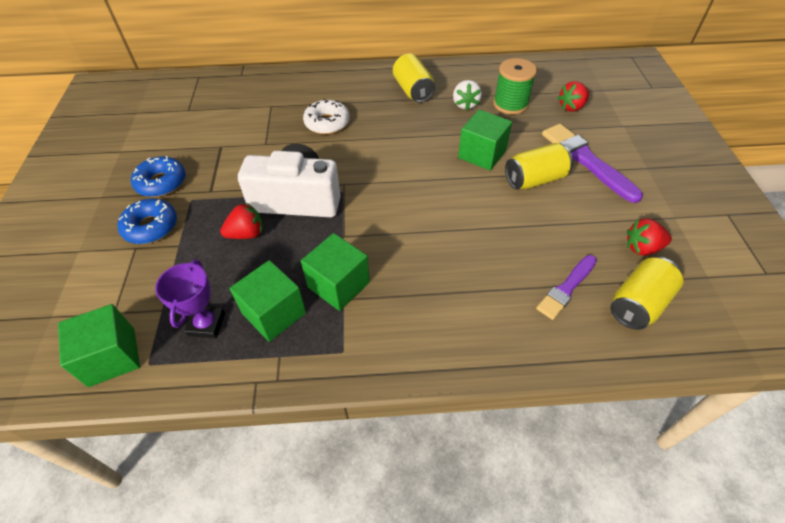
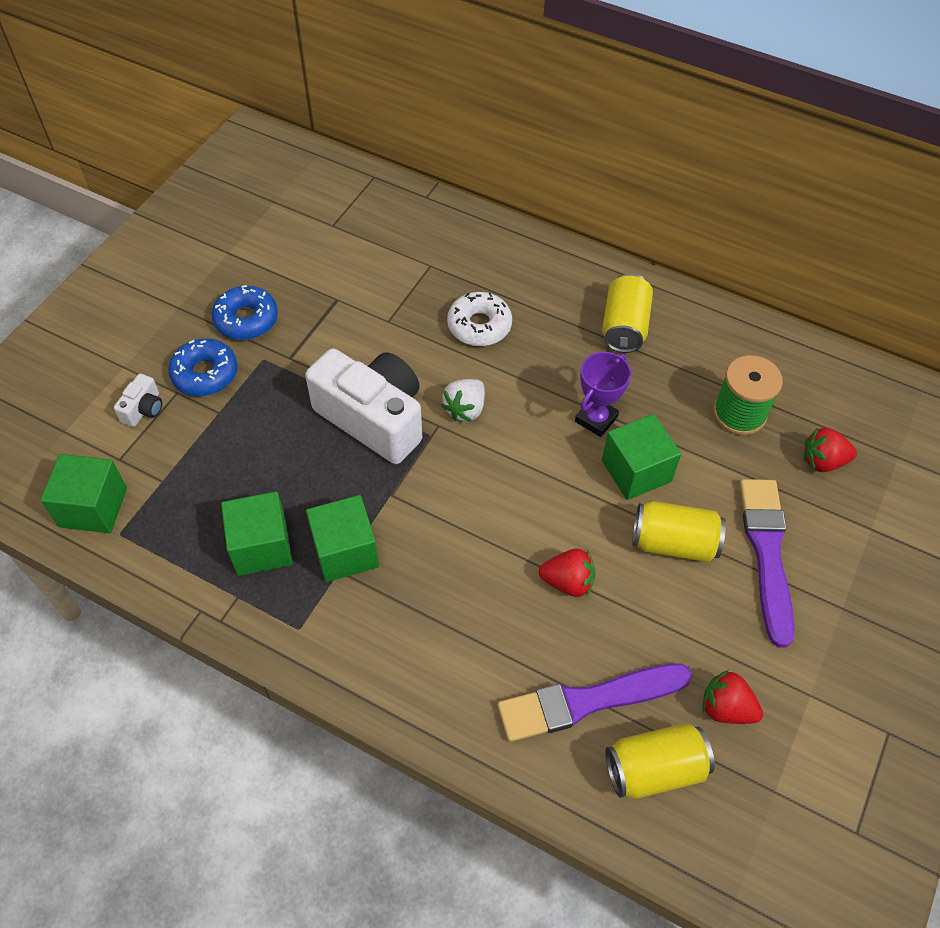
camera: 30 degrees right, 5 degrees up
purple trophy [155,260,225,338] -> purple trophy moved to [575,352,631,437]
red strawberry [220,203,263,239] -> red strawberry moved to [539,549,596,597]
white strawberry [453,80,482,110] -> white strawberry moved to [441,379,485,422]
purple brush [536,255,597,320] -> purple brush [498,663,692,742], size x1.59
none -> white camera [114,374,162,427]

